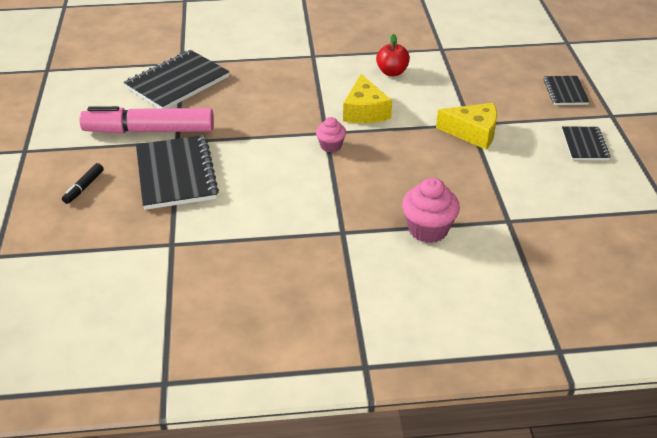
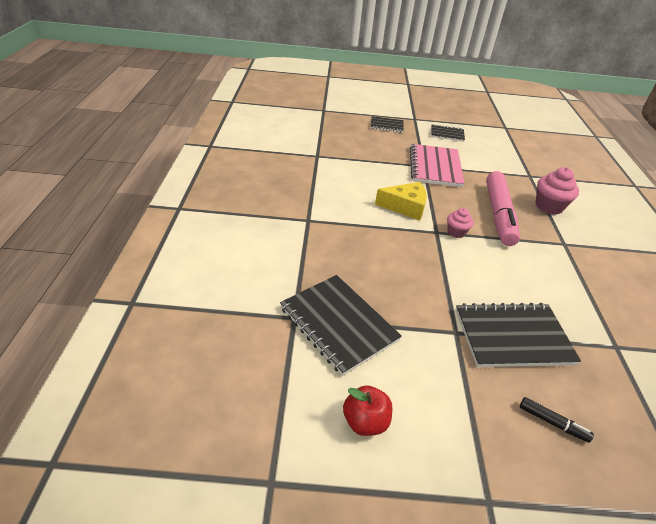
camera: 85 degrees left, 0 degrees up
pink marker [79,106,214,134] -> pink marker moved to [486,171,520,246]
red apple [376,34,410,76] -> red apple moved to [343,385,392,436]
yellow cheese [436,103,497,149] -> pink notebook [410,144,465,187]

